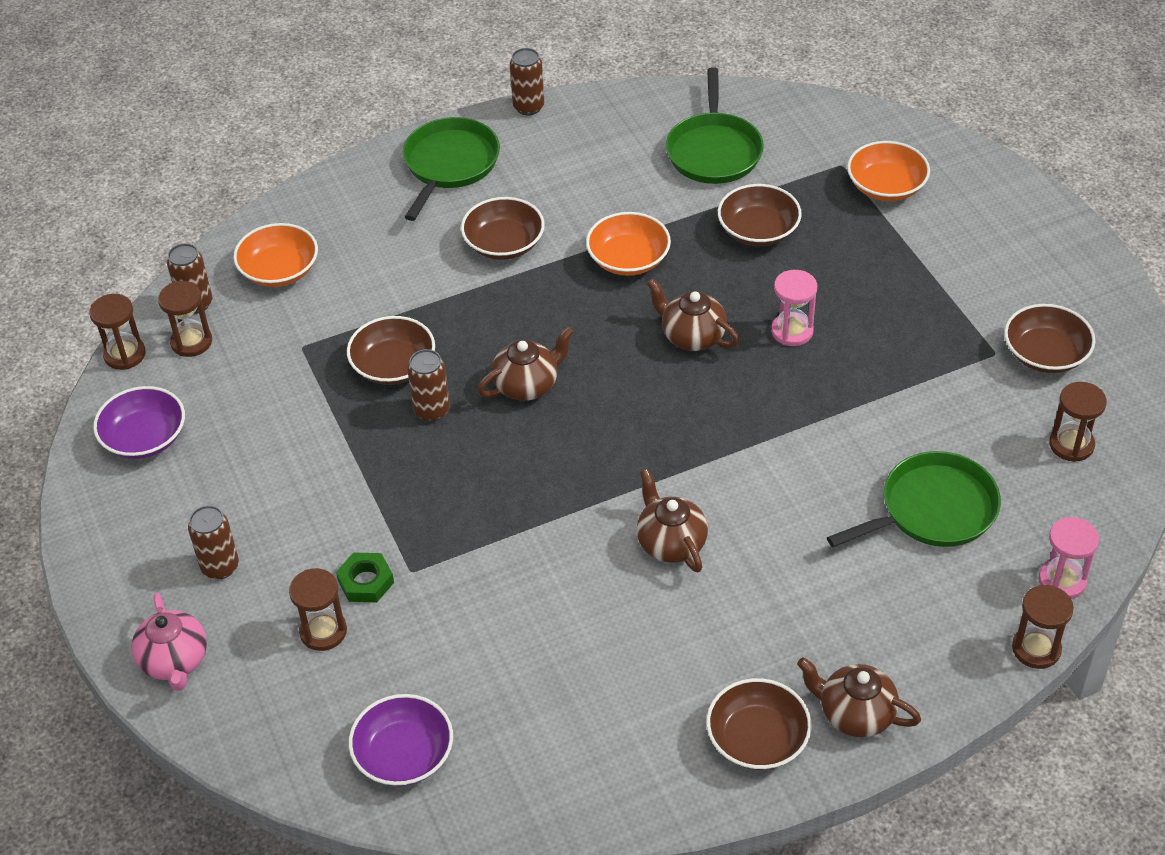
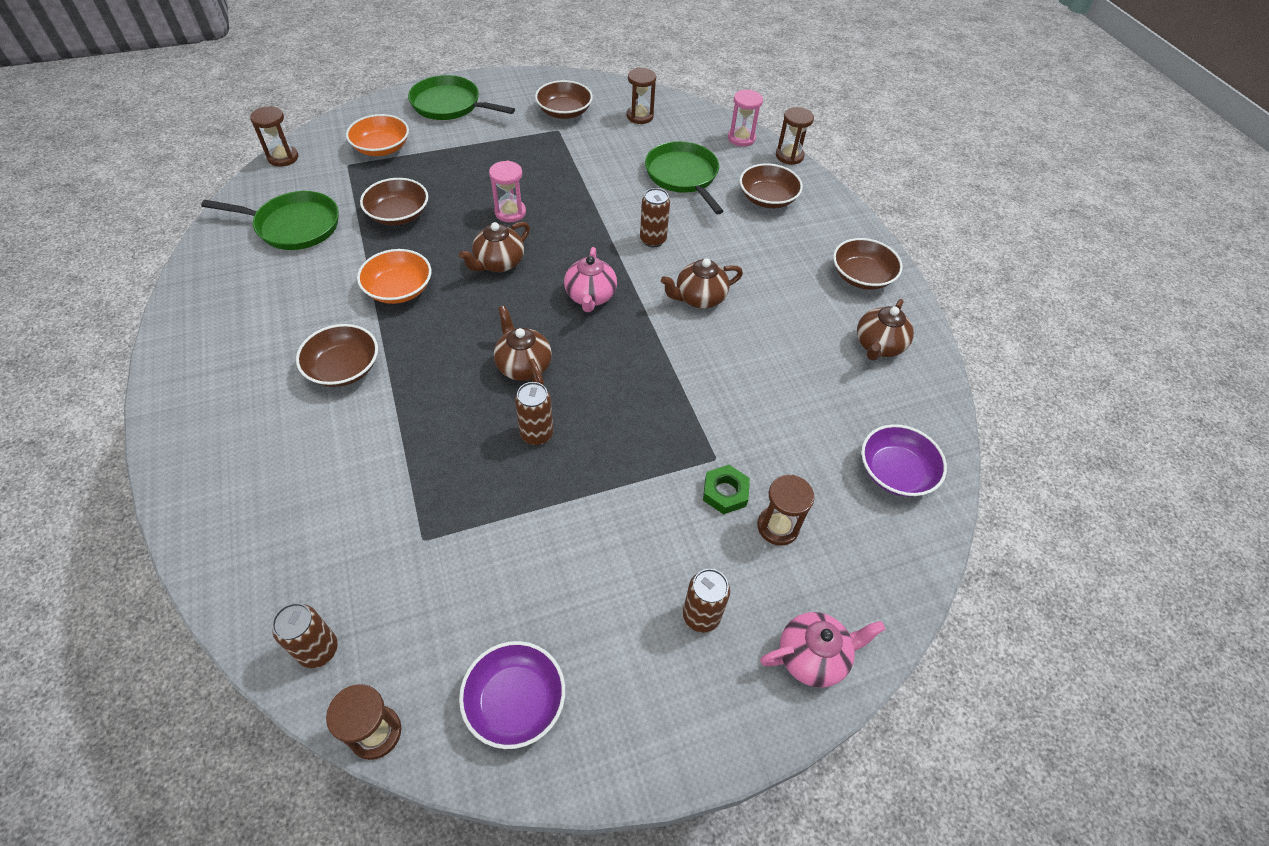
camera: 90 degrees left, 5 degrees up
brown hourglass [158,281,212,357] -> brown hourglass moved to [250,106,299,167]
orange bowl [233,223,318,287] -> none
brown bowl [347,316,435,385] -> brown bowl moved to [740,163,803,208]
green pan [403,117,500,221] -> green pan moved to [408,75,515,120]
brown can [510,48,544,115] -> brown can moved to [640,188,670,247]
brown teapot [797,657,921,737] -> brown teapot moved to [857,299,914,361]
none -> pink teapot [564,247,617,312]

